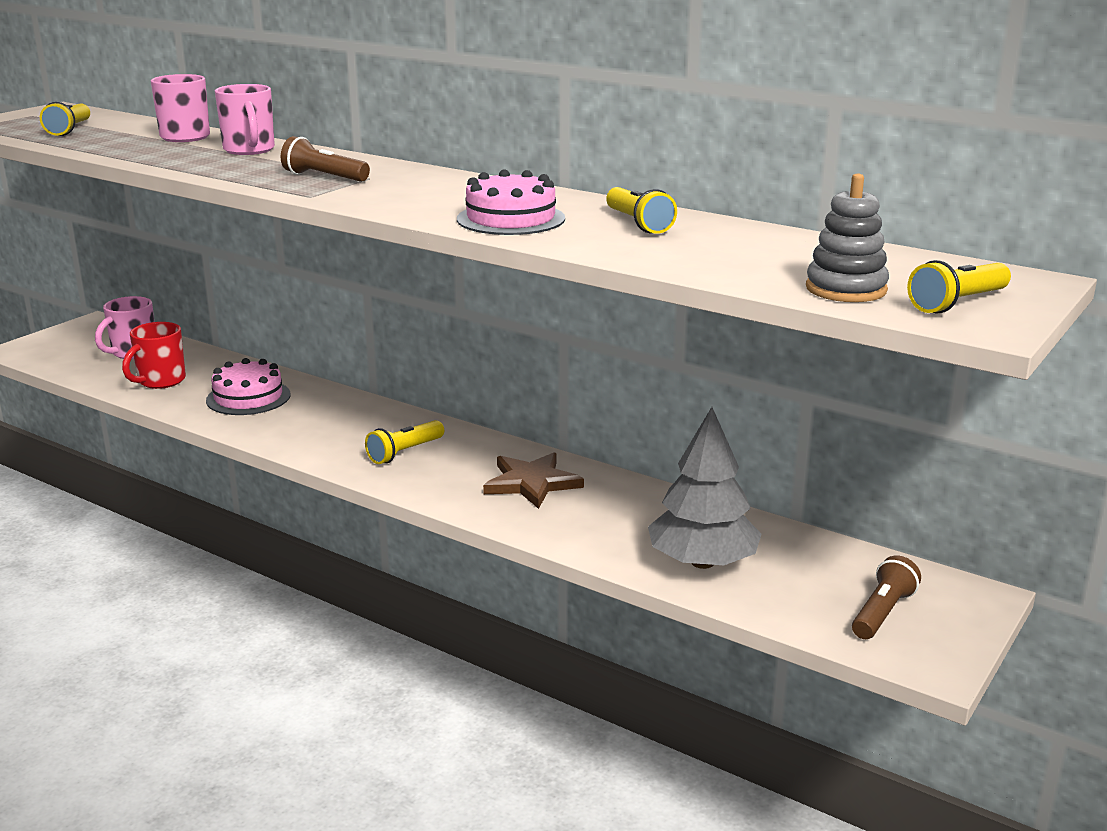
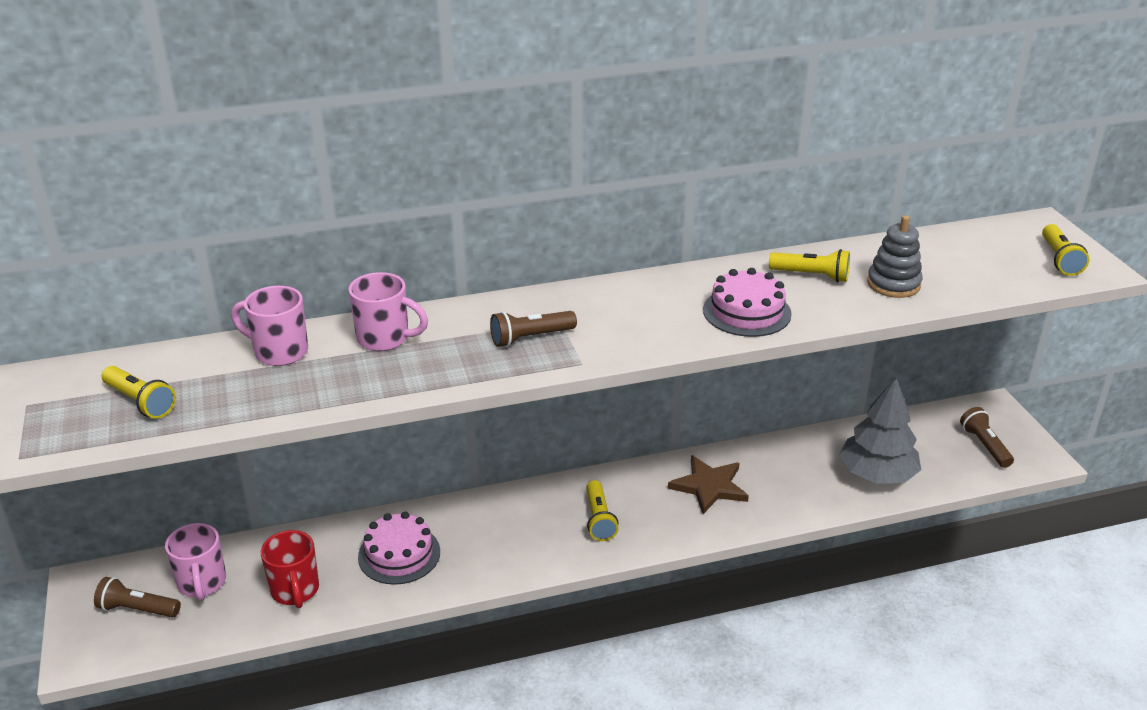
camera: 50 degrees left, 10 degrees up
grey stacking toy [806,174,889,302] -> grey stacking toy moved to [867,215,923,298]
none -> brown flashlight [94,577,181,617]

